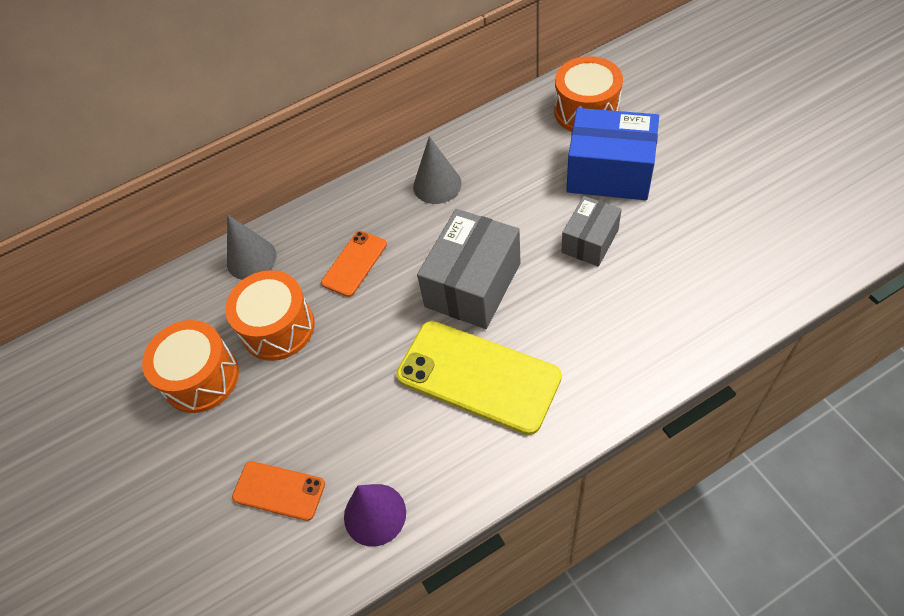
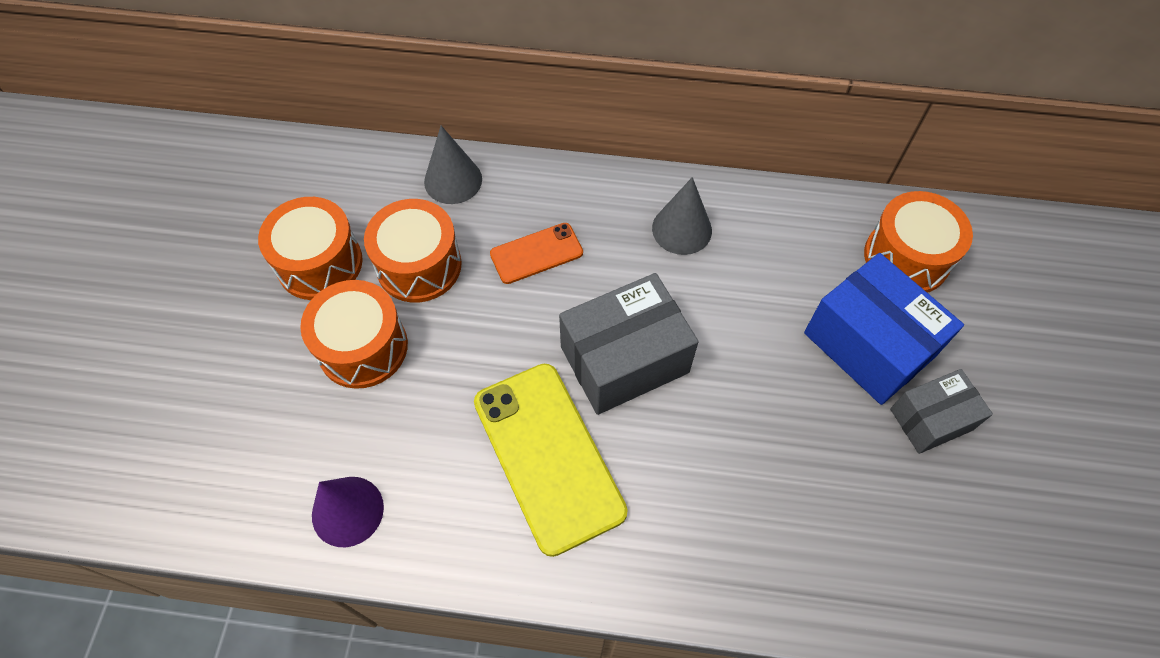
camera: 30 degrees right, 5 degrees up
orange phone [232,461,325,521] -> none
grey box [561,196,622,267] -> grey box moved to [890,369,993,454]
none -> orange drum [300,280,408,389]

